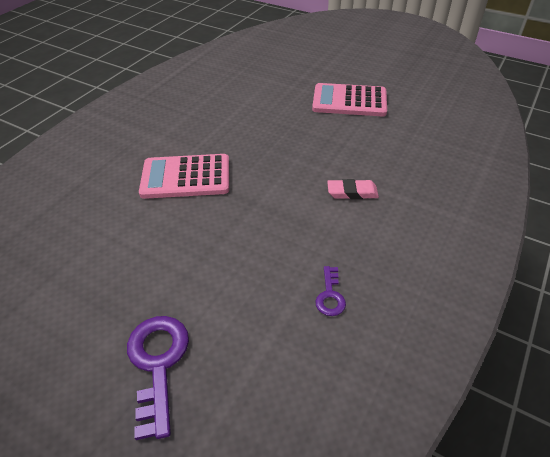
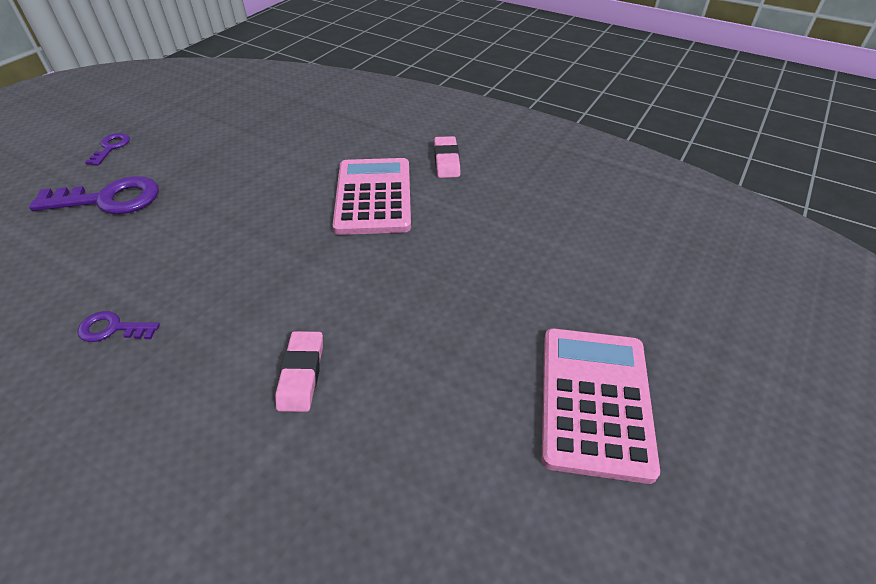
camera: 90 degrees right, 0 degrees up
none -> purple key [85,133,130,165]
none -> pink eraser [434,136,460,178]

